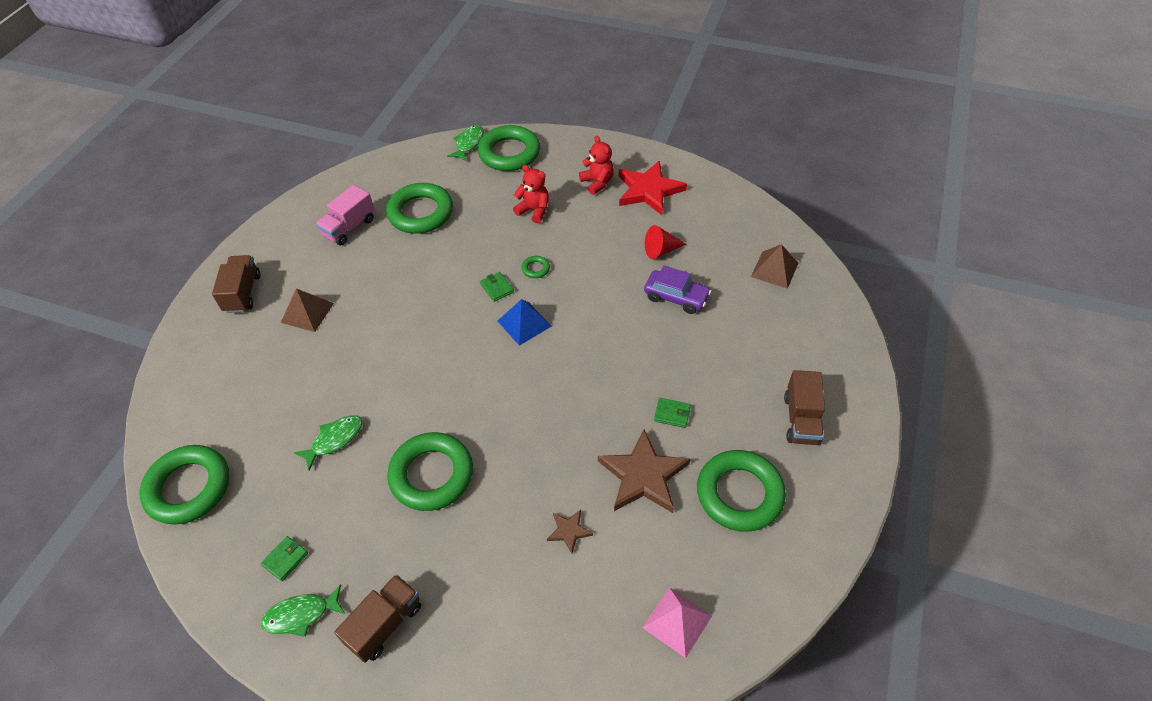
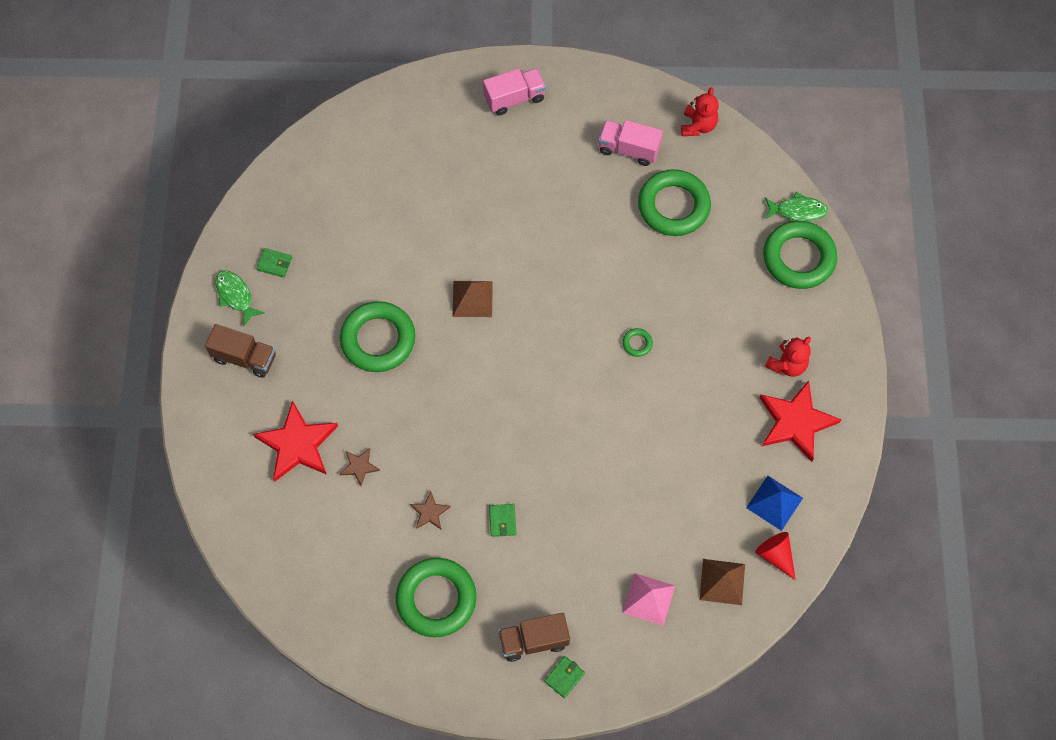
camera: 70 degrees right, 15 degrees up
green ring [140,445,229,525] -> none
brown truck [212,255,260,313] -> pink truck [483,68,546,115]
brown pyramid [281,288,334,332] -> brown pyramid moved to [453,281,493,317]
green fish [294,415,363,471] -> none
green wallet [480,272,514,302] -> green wallet moved to [544,656,585,698]
blue pyramid [498,299,552,346] -> blue pyramid moved to [746,476,803,531]
red teddy bear [513,165,549,223] -> red teddy bear moved to [681,87,719,136]
brown star [598,429,690,513] -> brown star [410,492,451,529], size x0.48
pink pyramid [642,587,712,658] -> pink pyramid moved to [623,573,675,626]
purple car [644,265,711,314] -> none
red cone [645,225,687,259] -> red cone moved to [755,532,796,580]
none -> red star [253,400,338,481]

